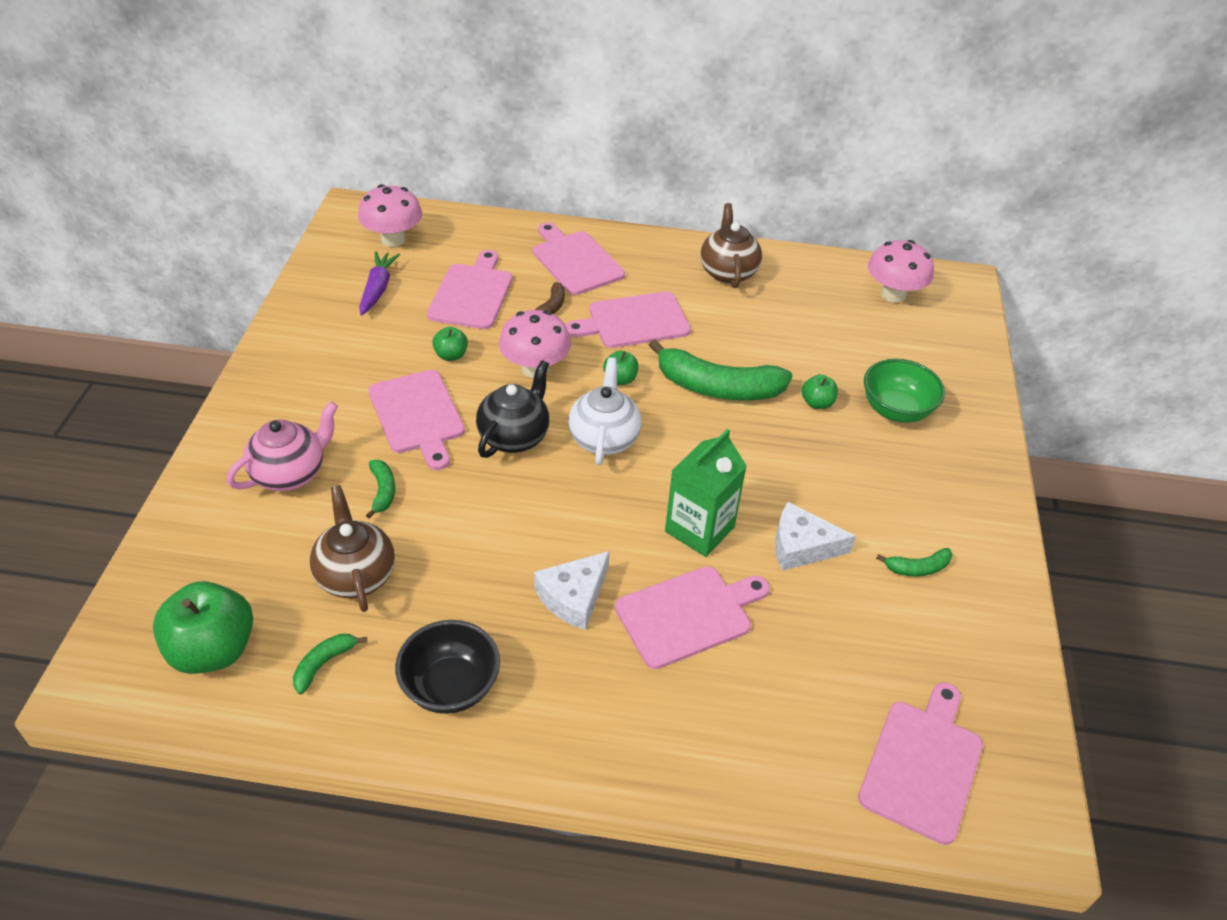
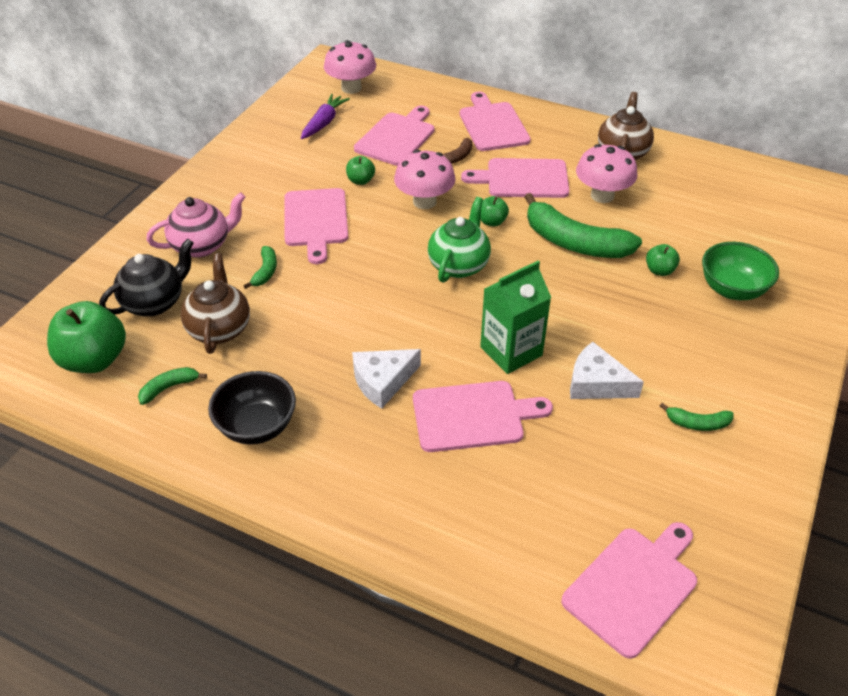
camera: 20 degrees right, 0 degrees up
black teapot [476,360,549,458] -> black teapot moved to [99,239,193,316]
white teapot [568,358,641,465] -> green teapot [428,197,491,283]
pink mushroom [868,240,934,303] -> pink mushroom moved to [576,144,637,203]

